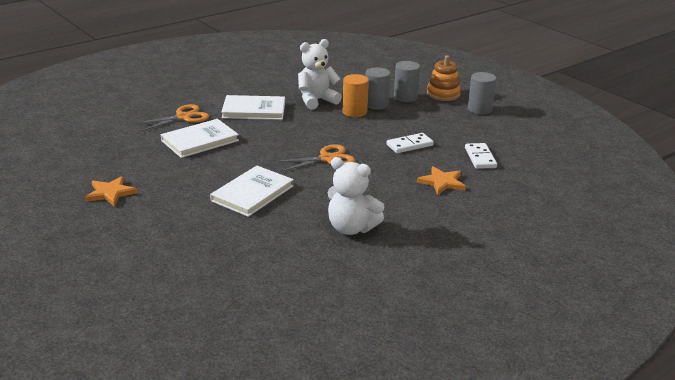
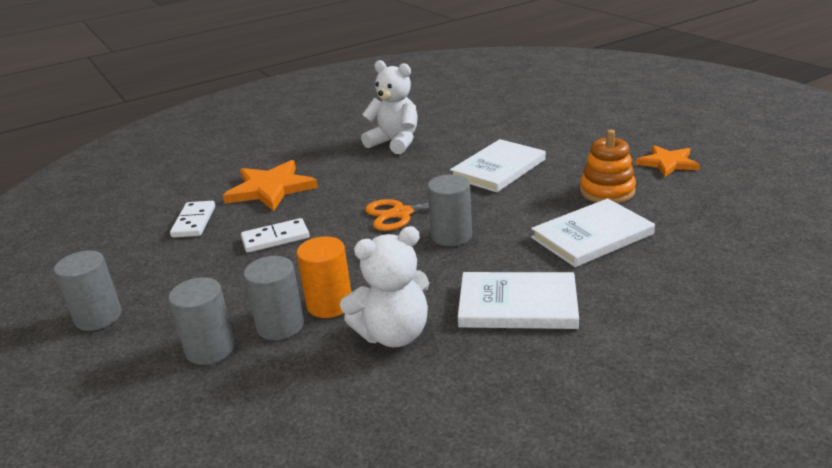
camera: 170 degrees left, 0 degrees up
orange scissors [134,104,209,132] -> none
orange star [417,166,466,195] -> orange star [223,160,318,211], size x1.55
orange stacking toy [427,55,461,101] -> orange stacking toy moved to [580,130,636,203]
none -> grey cylinder [427,174,472,246]

